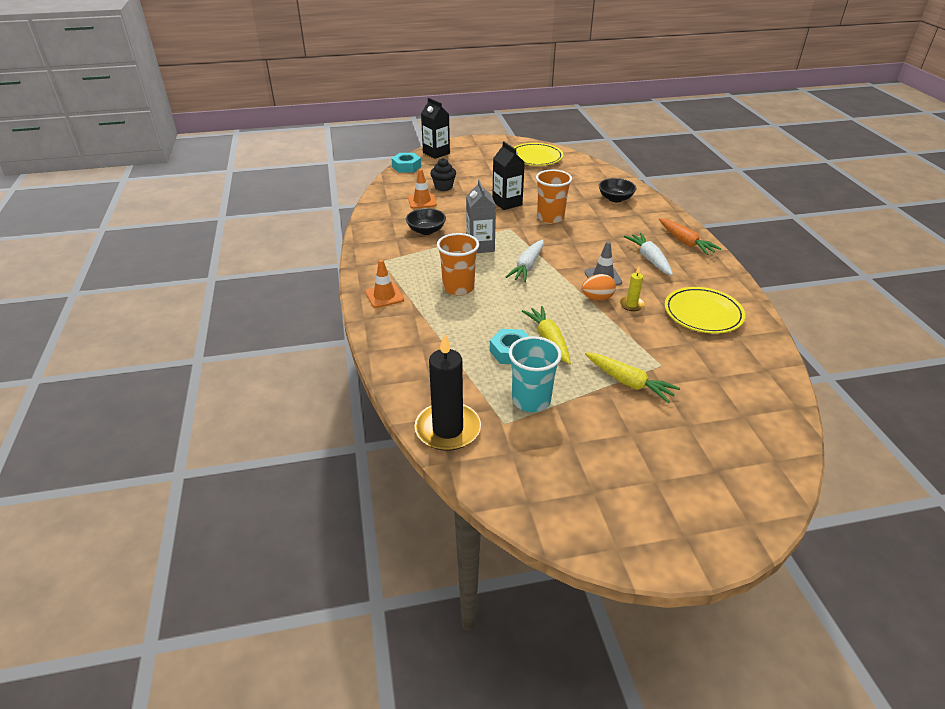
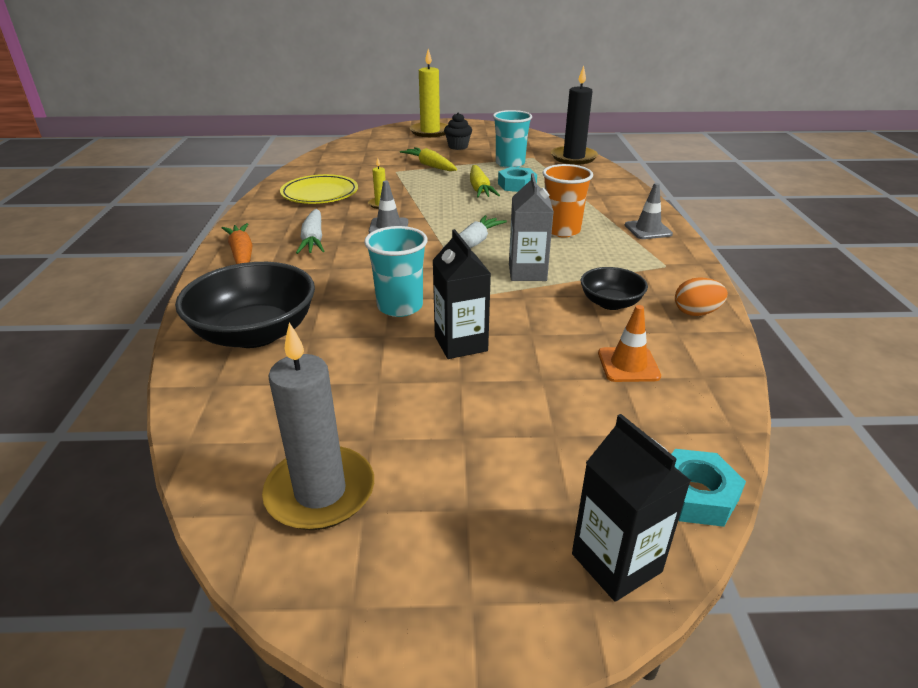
camera: 170 degrees left, 5 degrees down
orange traffic cone [365,259,404,308] -> grey traffic cone [624,183,673,239]
black cupcake [430,158,456,191] -> black cupcake moved to [444,113,472,150]
yellow plate [513,143,564,166] -> grey candle [262,322,374,530]
orange cup [536,170,572,224] -> turquoise cup [364,226,428,317]
orange egg [582,274,616,301] -> orange egg moved to [675,277,728,316]
black bowl [599,178,636,202] -> black bowl [175,262,315,348], size x1.84
none -> yellow candle [409,49,448,137]

